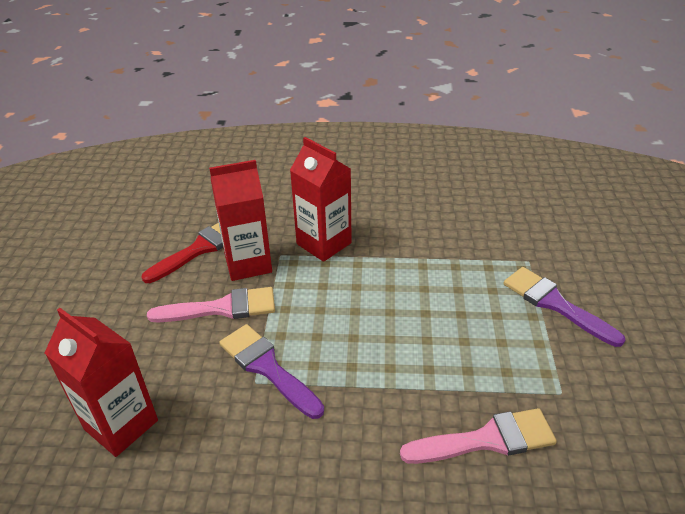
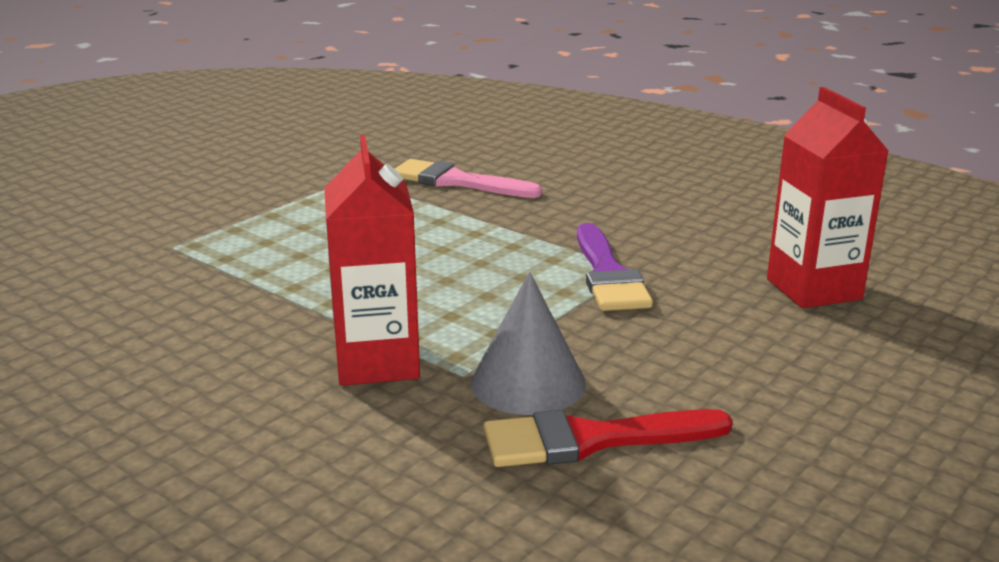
camera: 145 degrees left, 15 degrees down
pink brush [147,287,275,322] -> none
red carton [209,160,272,281] -> grey cone [471,272,586,415]
purple brush [503,267,625,347] -> none

